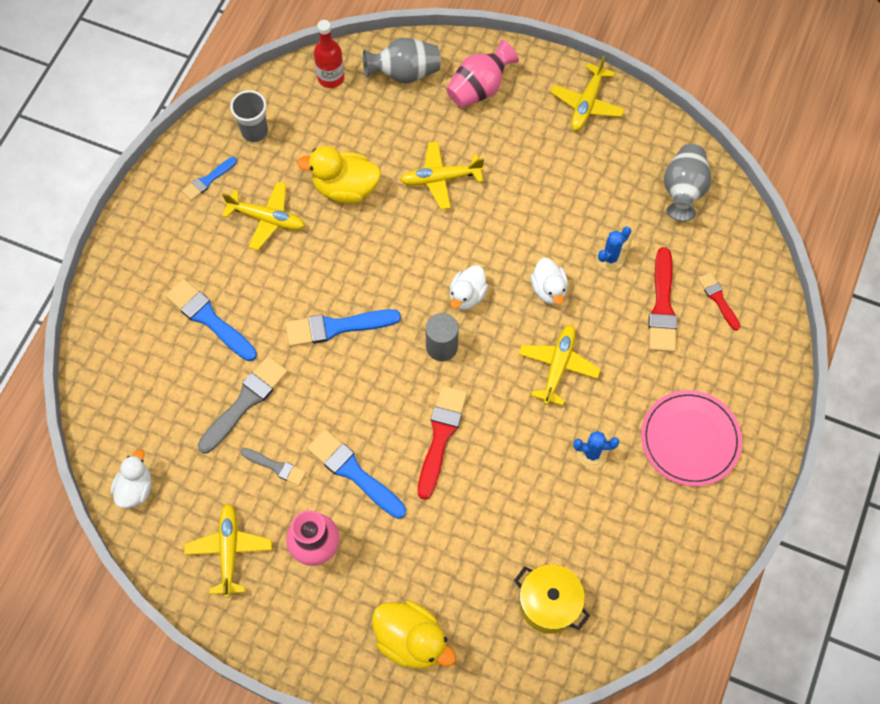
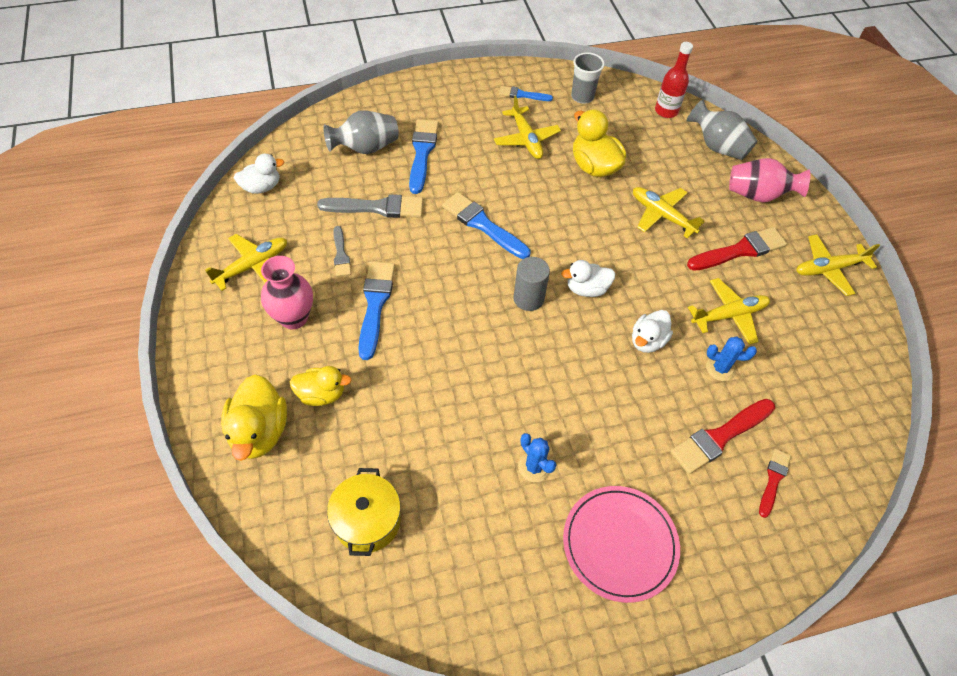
camera: 50 degrees right, 10 degrees down
red brush [418,386,467,500] -> red brush moved to [687,227,787,271]
yellow plane [519,324,601,406] -> yellow plane moved to [688,278,770,345]
grey vase [664,144,711,221] -> grey vase moved to [323,111,399,154]
none -> yellow duck [290,366,352,406]

